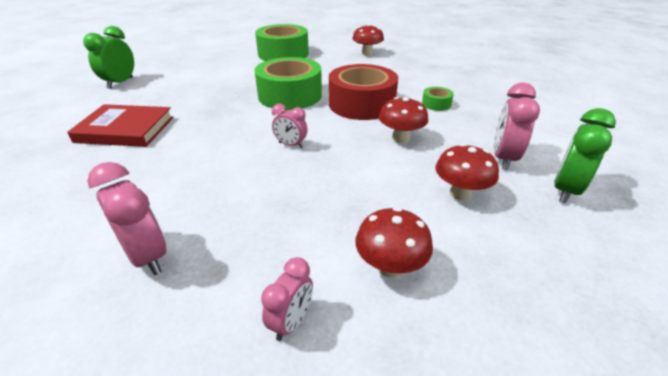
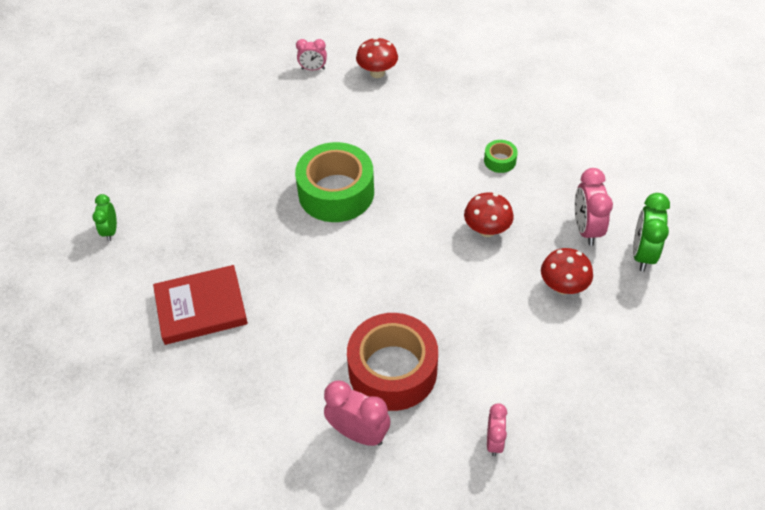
camera: 20 degrees left, 15 degrees up
green clock [83,26,134,89] -> green clock [92,194,117,241], size x0.62
green tape [255,24,309,61] -> none
pink clock [272,104,308,148] -> pink clock moved to [296,39,327,70]
red tape [329,64,398,120] -> red tape moved to [347,313,438,411]
red mushroom [355,207,433,278] -> none

